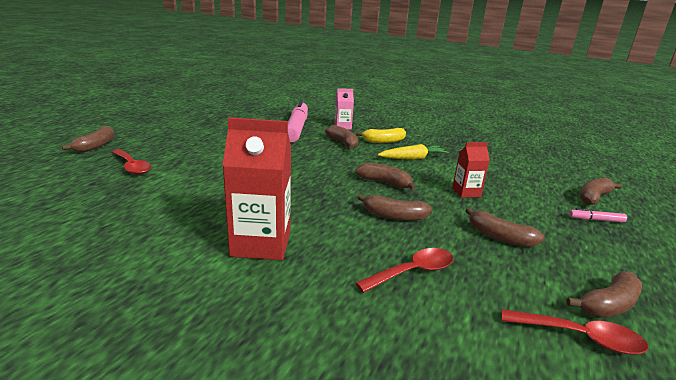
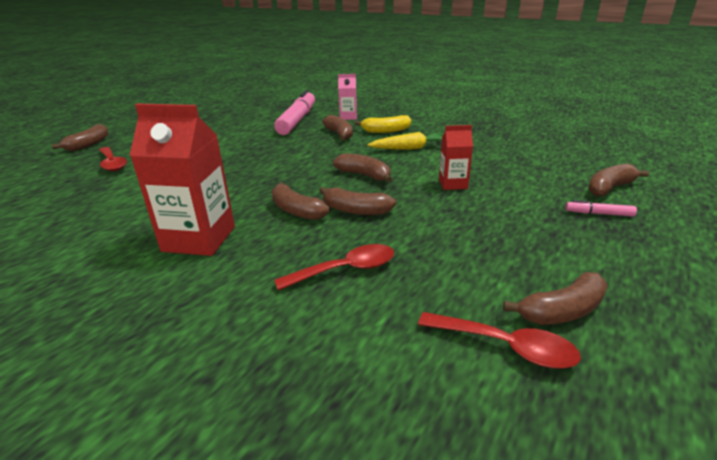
camera: 10 degrees right, 5 degrees up
brown banana [465,208,544,247] -> brown banana moved to [272,182,329,220]

